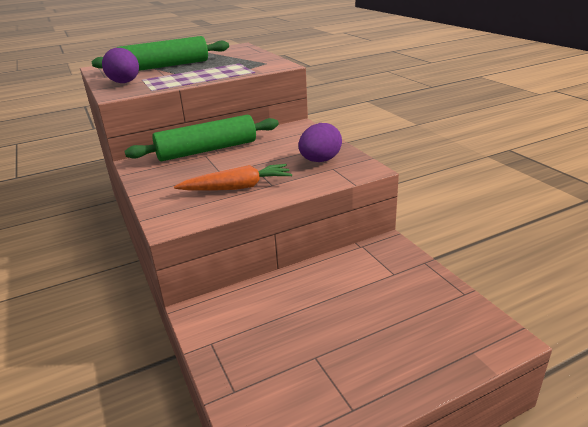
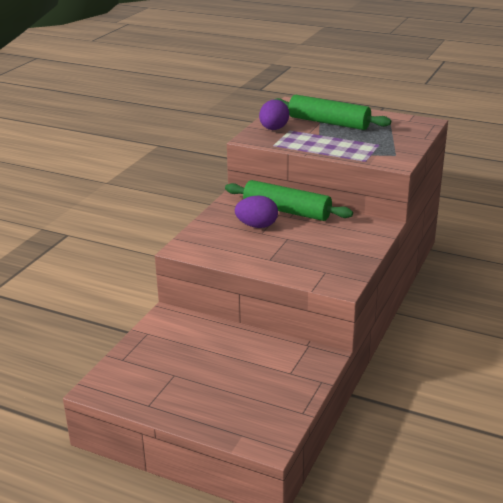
camera: 50 degrees right, 0 degrees up
orange carrot [174,164,292,191] -> none
purple egg [298,123,342,162] -> purple egg moved to [235,195,278,228]

